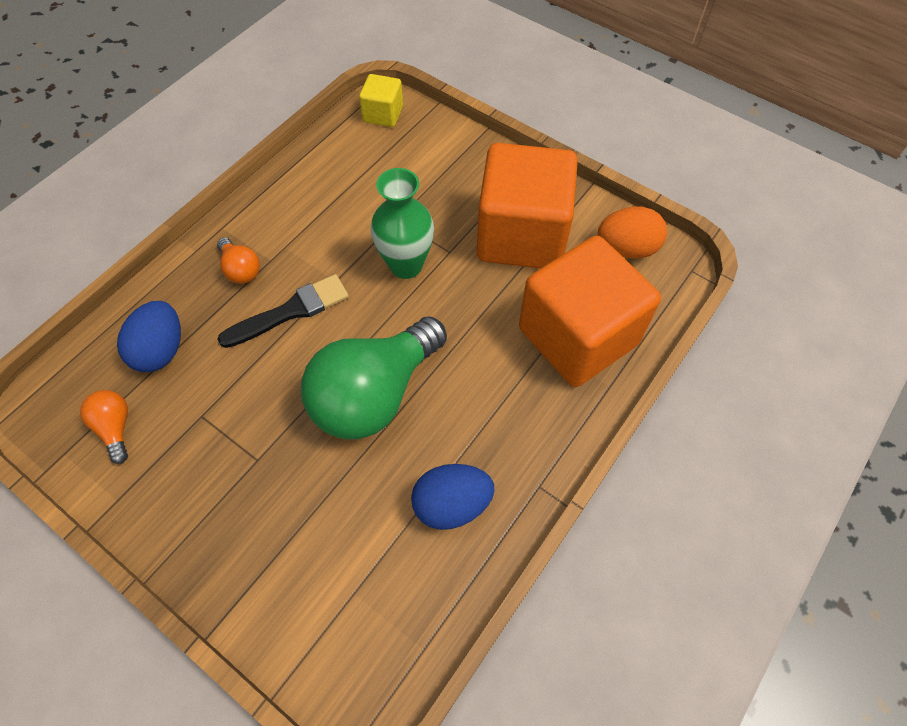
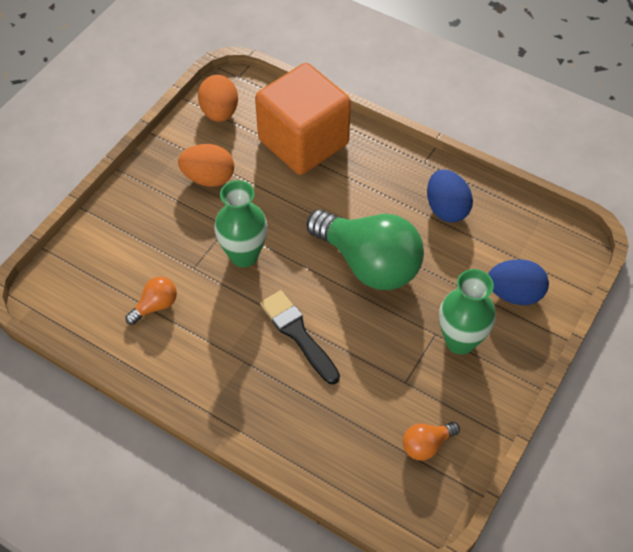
camera: 95 degrees left, 5 degrees down
blue egg [117,301,181,372] -> blue egg moved to [488,259,549,305]
orange light bulb [217,237,260,284] -> orange light bulb moved to [126,277,177,325]
yellow cube [359,74,403,127] -> none
orange cube [476,143,578,268] -> orange egg [178,144,234,187]
none -> green vase [439,269,496,355]

